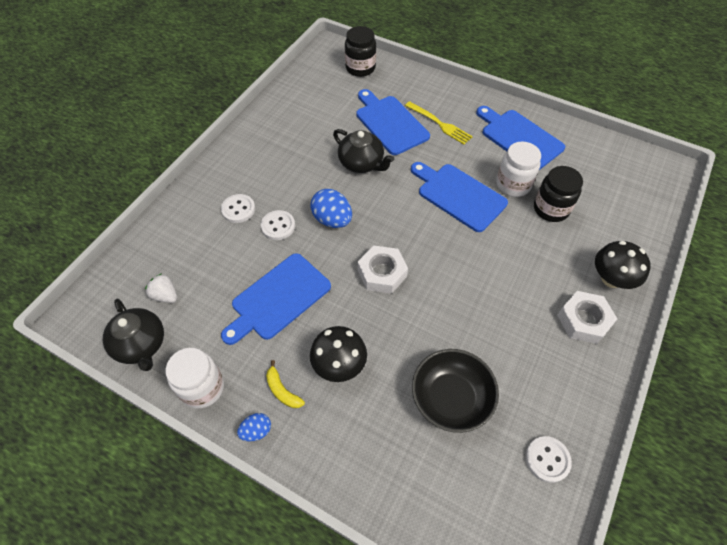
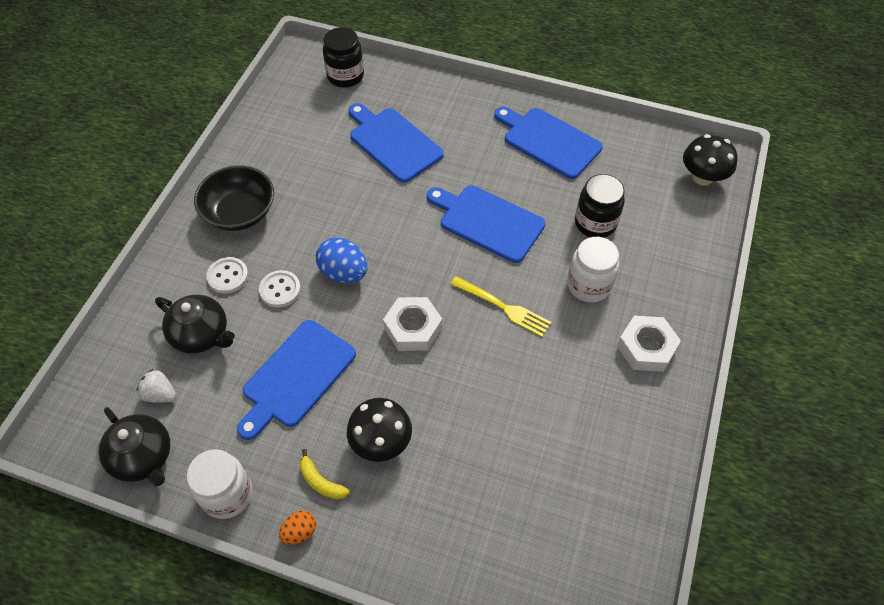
camera: 10 degrees left, 0 degrees up
blue egg [237,413,271,442] -> orange egg [279,511,316,545]
black teapot [333,129,394,173] -> black teapot moved to [155,295,235,354]
yellow fork [405,101,473,145] -> yellow fork moved to [451,276,551,337]
black bowl [412,349,499,433] -> black bowl moved to [194,165,274,231]
white jar [496,142,541,197] -> white jar moved to [567,237,619,302]
white button [525,436,572,483] -> none
black mushroom [595,241,651,289] -> black mushroom moved to [683,134,738,186]

